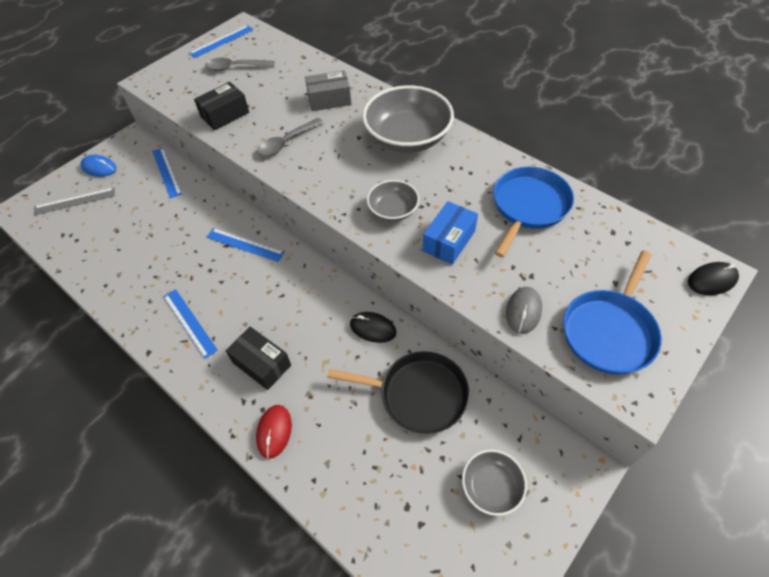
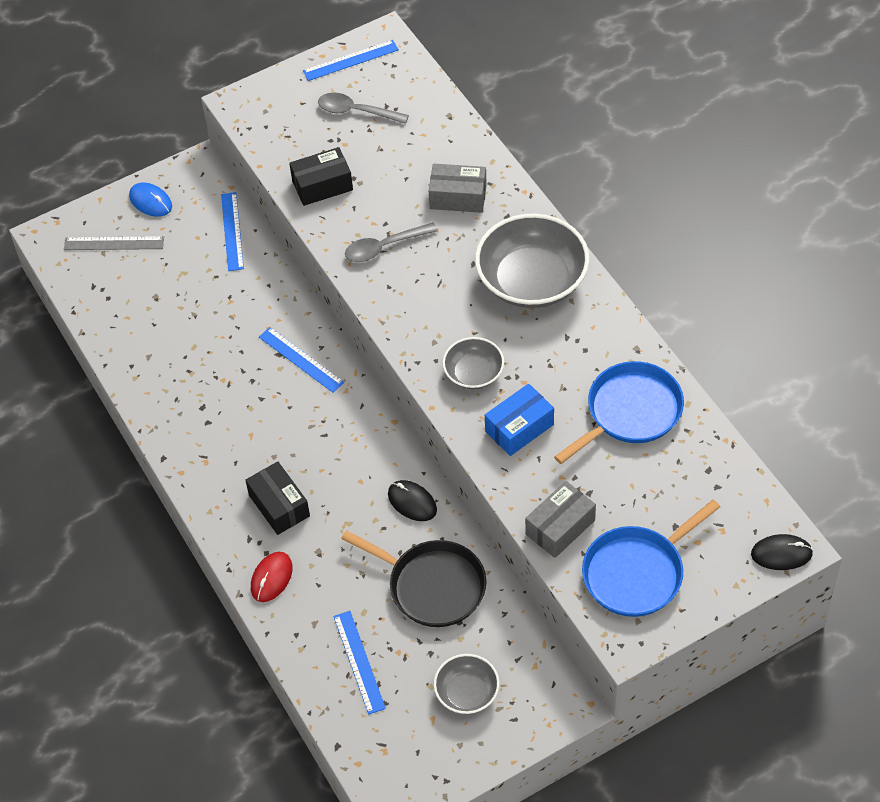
camera: 20 degrees right, 0 degrees up
blue ruler [163,289,218,359] -> blue ruler moved to [333,611,386,714]
grey mouse [506,287,542,334] -> grey box [525,481,596,558]

